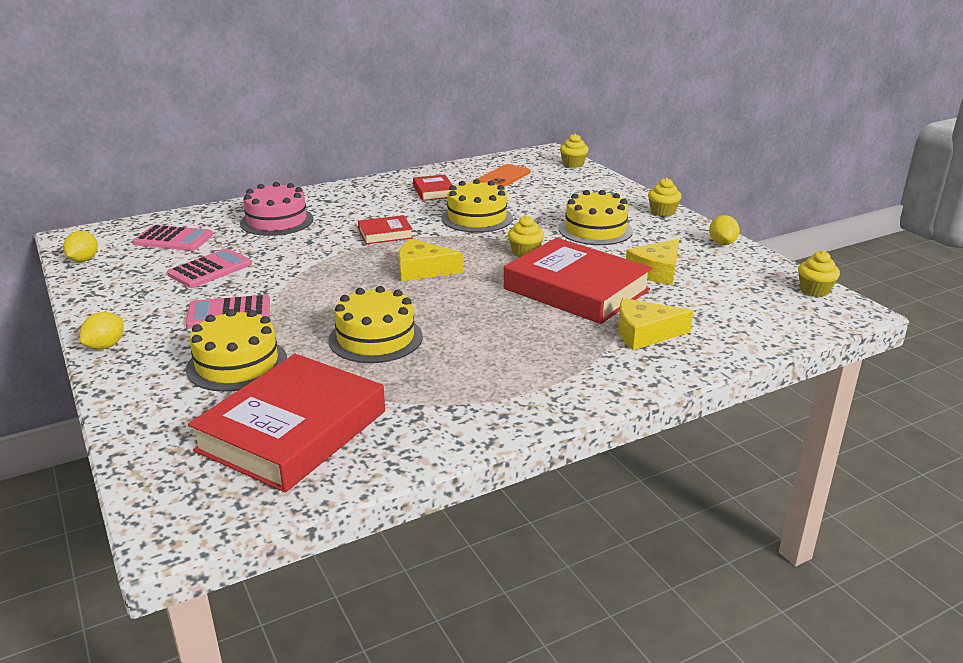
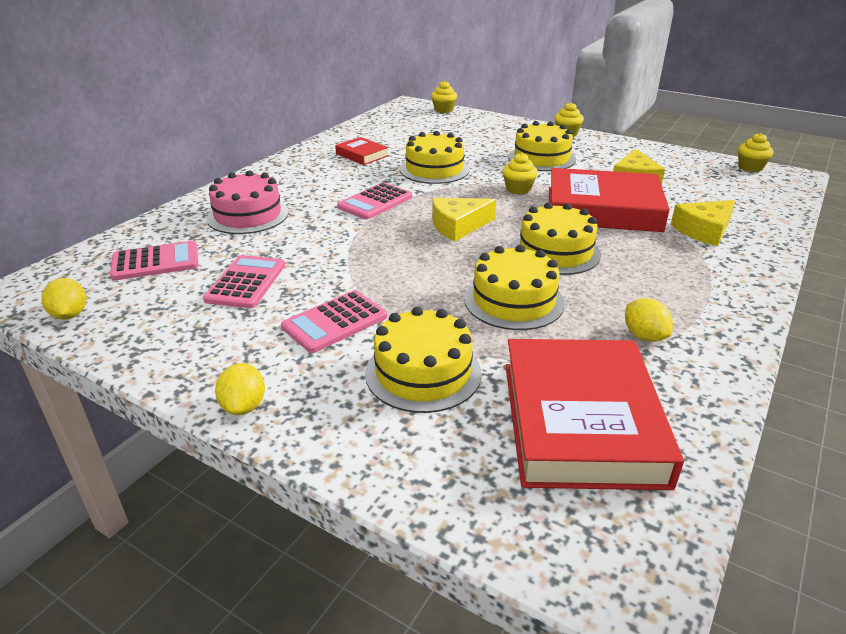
camera: 30 degrees left, 5 degrees up
red book [358,215,413,244] -> pink calculator [337,182,412,220]
orange phone [478,164,530,187] -> none
yellow lemon [709,215,740,245] -> yellow lemon moved to [625,298,673,342]
none -> yellow cake [511,202,601,275]

